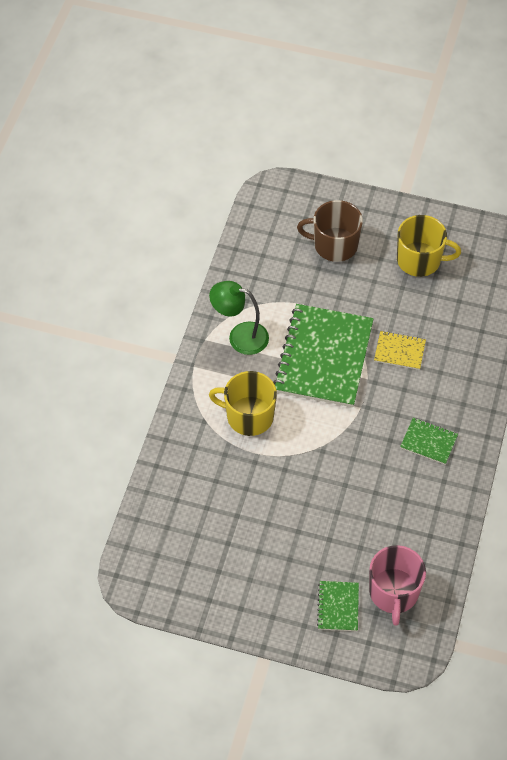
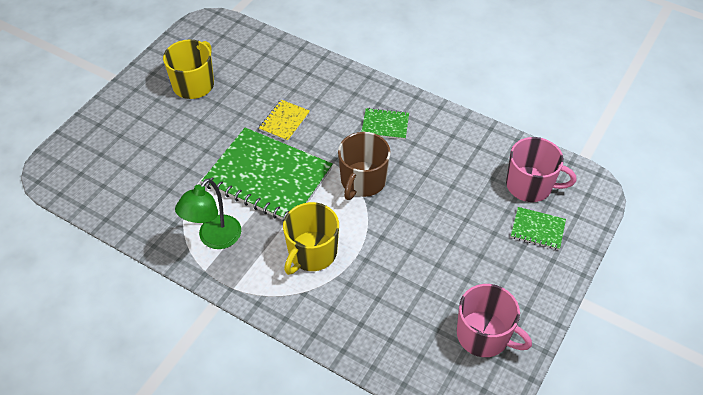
camera: 75 degrees left, 5 degrees down
brown mug [297,200,363,262] -> brown mug moved to [338,132,391,200]
green notebook [400,418,458,464] -> green notebook turned 60 degrees clockwise [361,108,409,140]
none -> pink mug [457,284,532,357]

